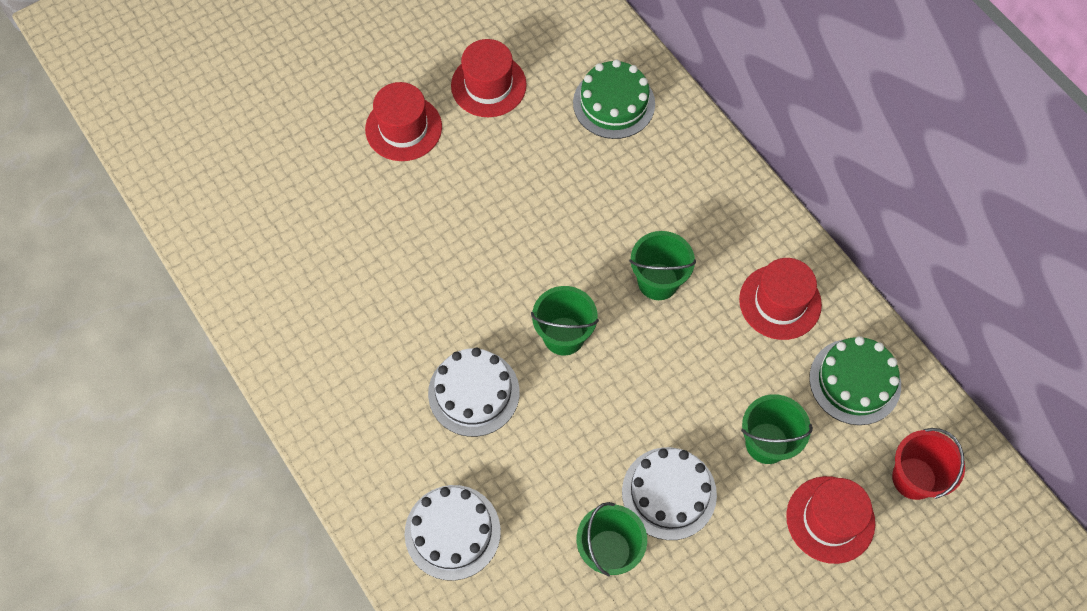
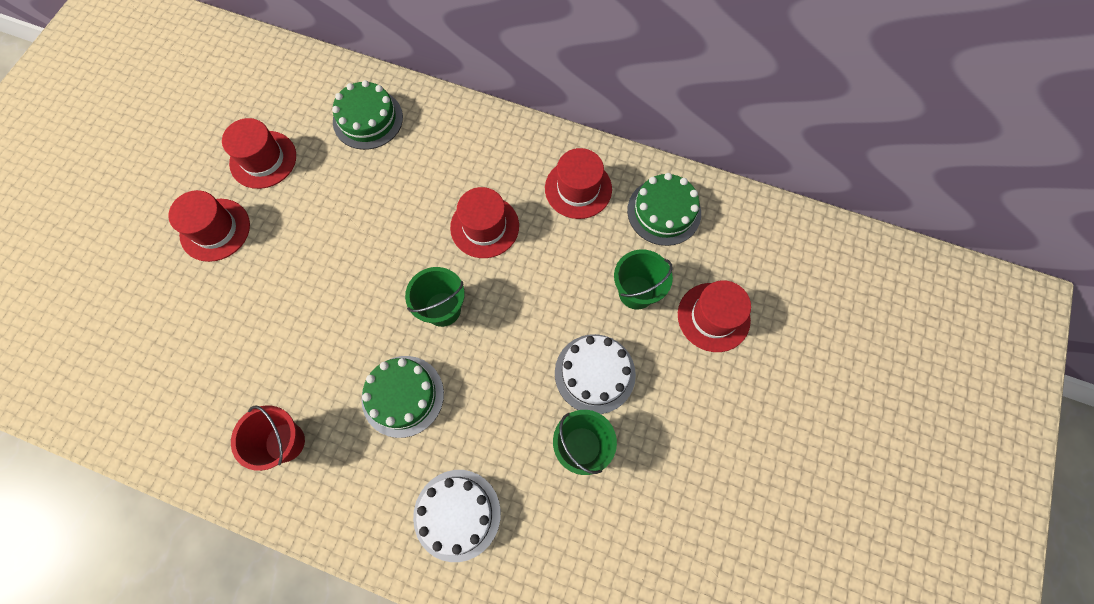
camera: 35 degrees left, 5 degrees up
white cake [428,348,520,437] -> green cake [361,356,444,438]
green bucket [629,231,696,300] -> red hat [450,187,519,258]
red bucket [892,428,965,500] -> red bucket moved to [231,405,305,471]

